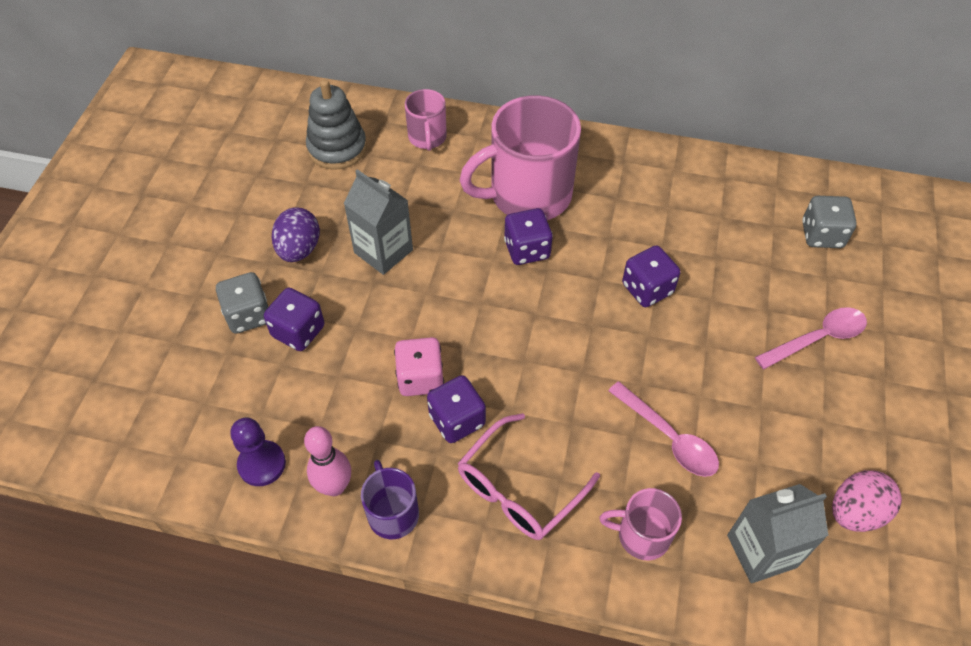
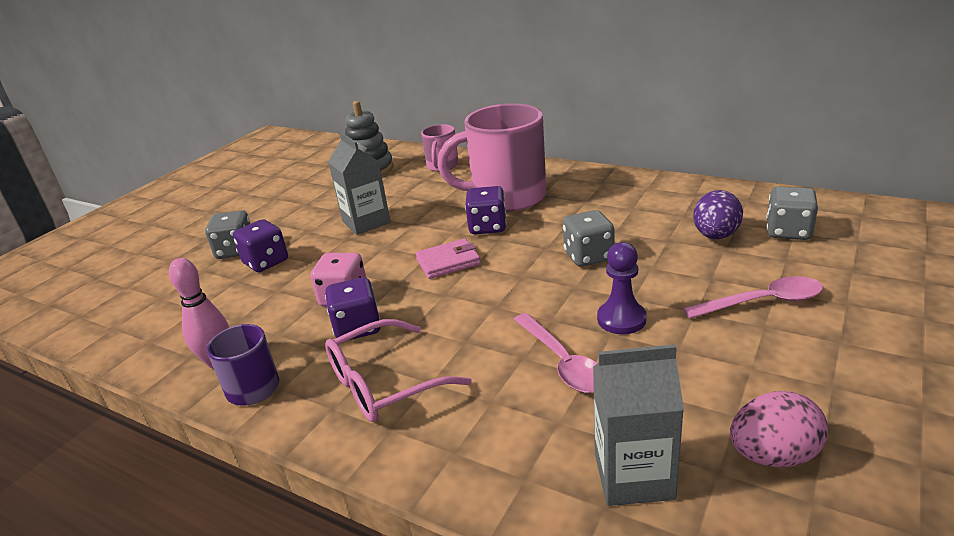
camera: 20 degrees right, 25 degrees down
purple pawn [230,417,286,486] -> purple pawn moved to [597,242,647,334]
purple egg [272,207,320,262] -> purple egg moved to [693,190,743,239]
pink mug [600,488,682,560] -> none
purple dice [622,245,680,307] -> grey dice [563,210,614,267]
none -> pink wallet [415,239,481,279]

